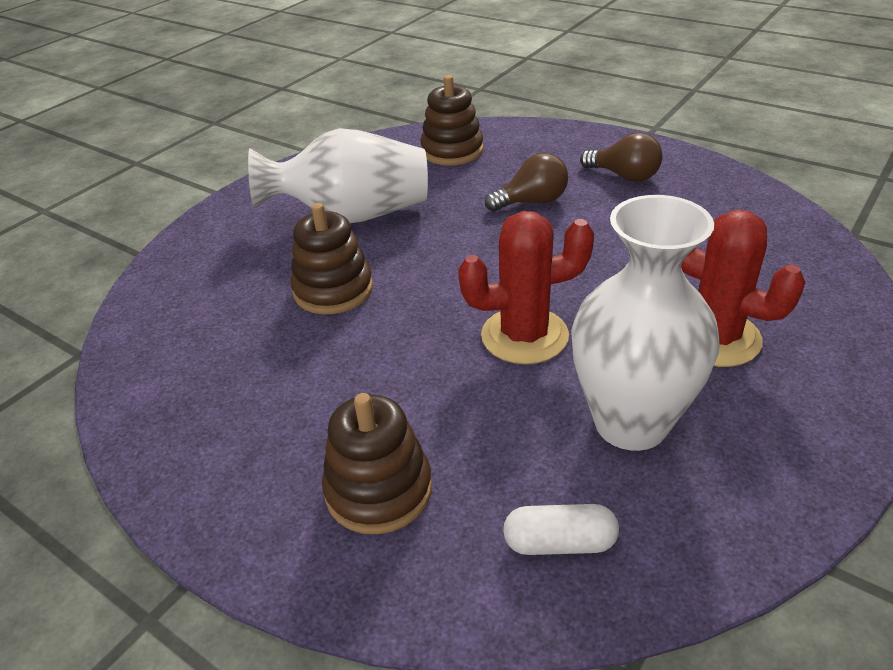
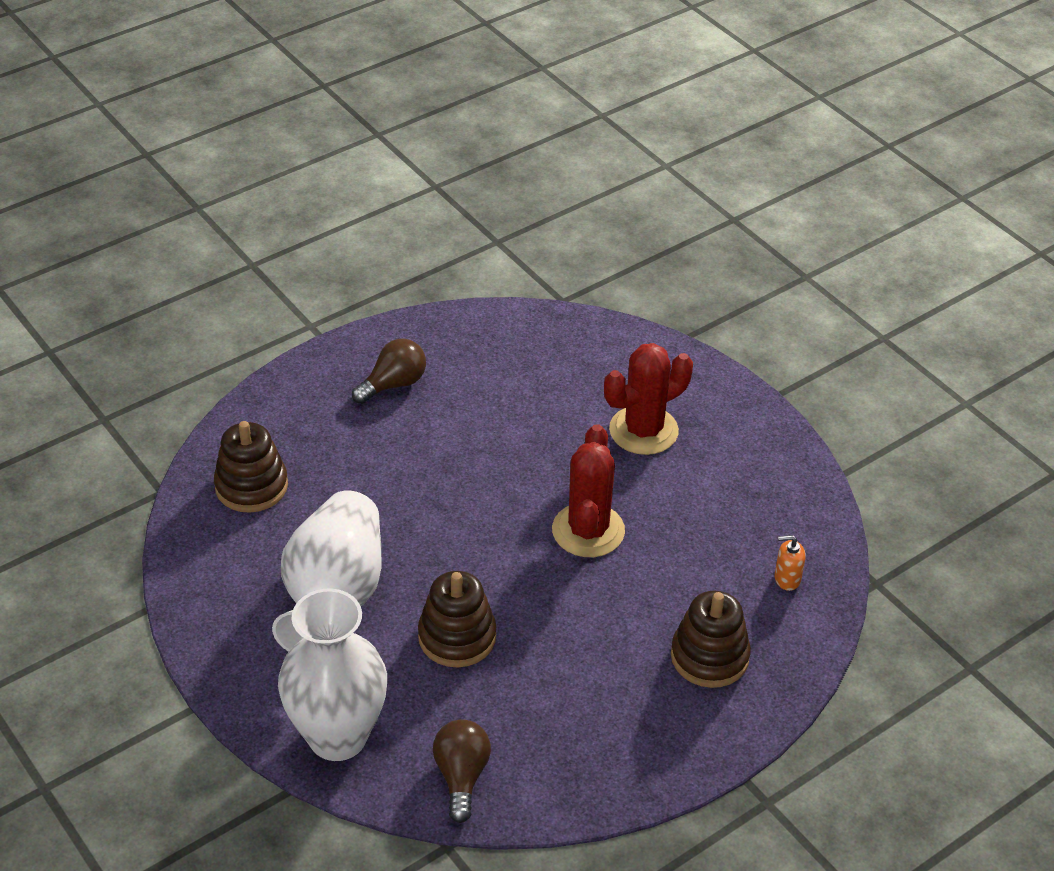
camera: 75 degrees left, 5 degrees up
brown light bulb [485,153,568,212] -> brown light bulb moved to [433,719,491,823]
white capsule [503,504,619,555] -> orange soap dispenser [775,535,806,591]
white vase [571,195,720,451] -> white vase moved to [278,589,387,761]

